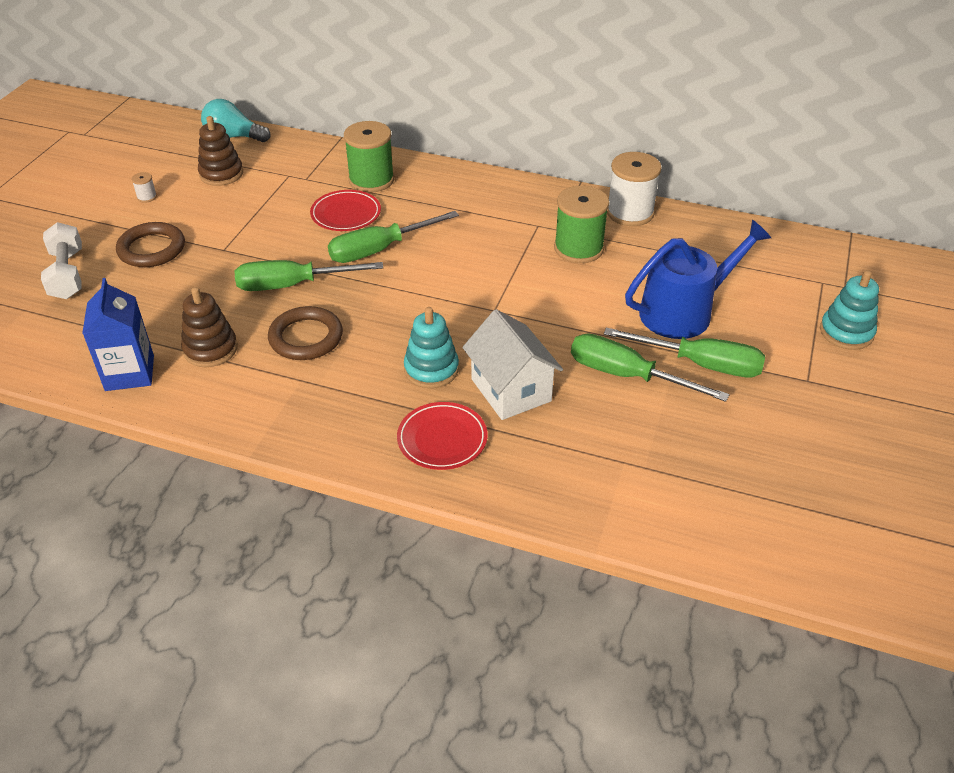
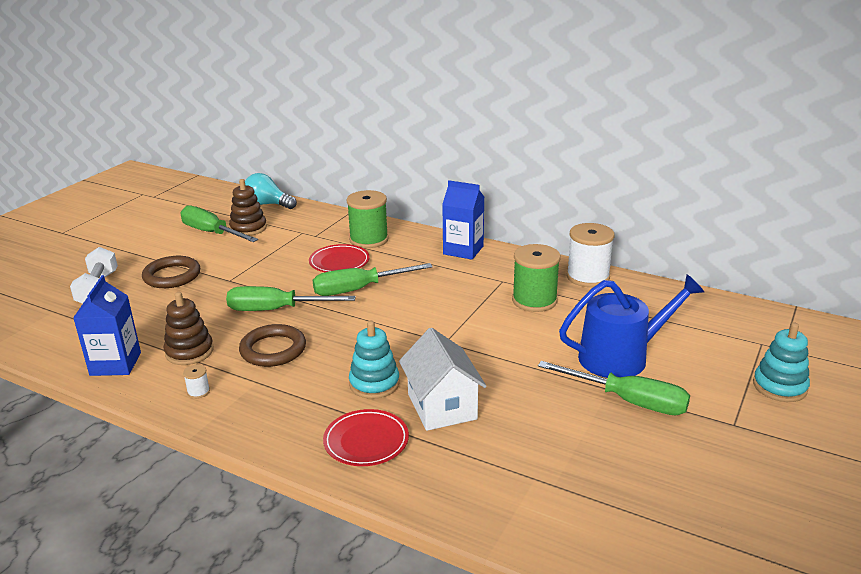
camera: 10 degrees right, 15 degrees down
white spool [131,172,157,203] -> white spool moved to [183,365,210,399]
green screwdriver [571,333,729,402] -> green screwdriver moved to [180,205,258,242]
none -> blue carton [442,180,484,260]

